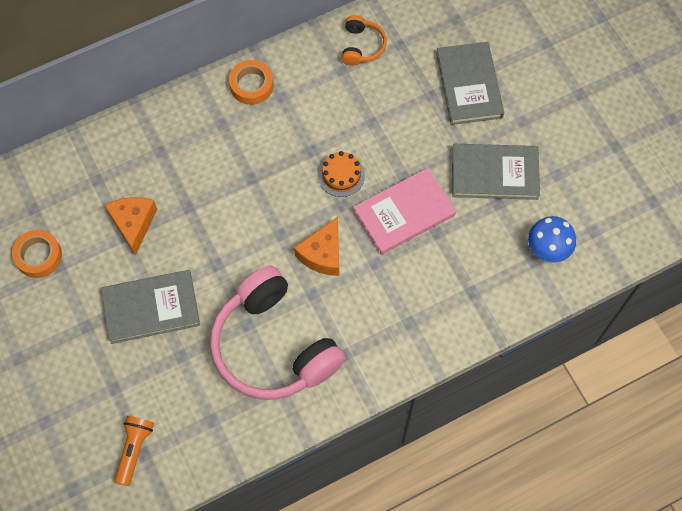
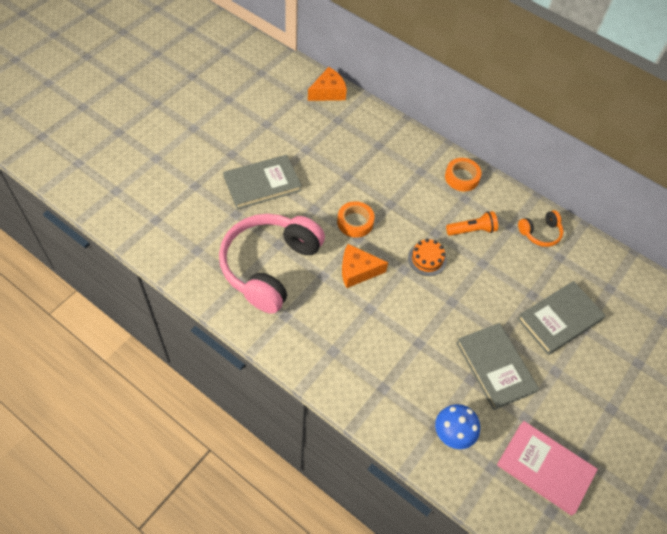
camera: 60 degrees right, 10 degrees down
orange tape [12,230,62,278] -> orange tape moved to [337,201,375,238]
grey book [101,270,200,344] -> grey book turned 75 degrees counterclockwise [223,155,302,210]
orange cheese [105,197,157,256] -> orange cheese moved to [308,67,347,101]
orange flashlight [115,416,154,486] -> orange flashlight moved to [446,211,498,236]
pink book [353,168,456,255] -> pink book moved to [497,421,598,516]

